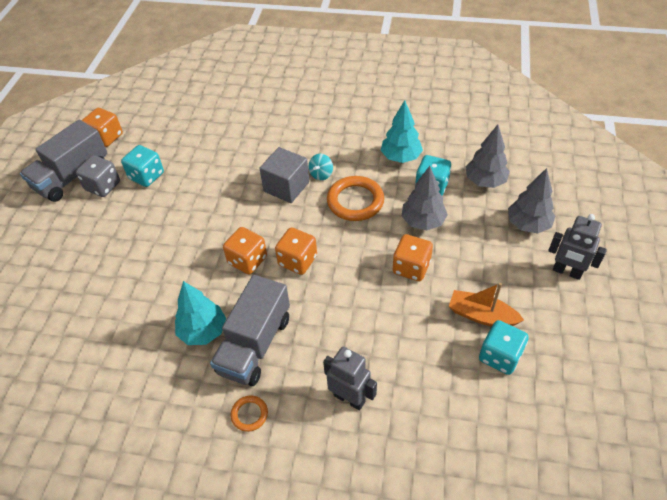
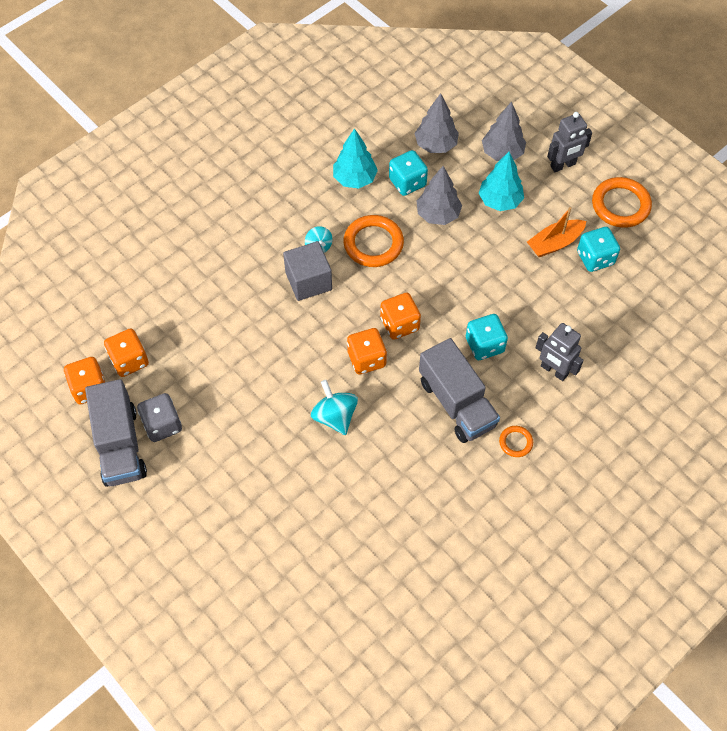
camera: 55 degrees left, 10 degrees up
turquoise dice [121,145,164,187] -> turquoise dice moved to [466,314,508,360]
turquoise tree [175,281,226,345] -> turquoise tree moved to [479,152,524,211]
grey robot [323,347,377,411] -> grey robot turned 120 degrees counterclockwise [535,323,584,381]
orange dice [393,234,433,281] -> orange dice moved to [104,329,149,377]
none -> turquoise spinning top [311,380,358,435]
none -> orange ring [592,177,652,228]

